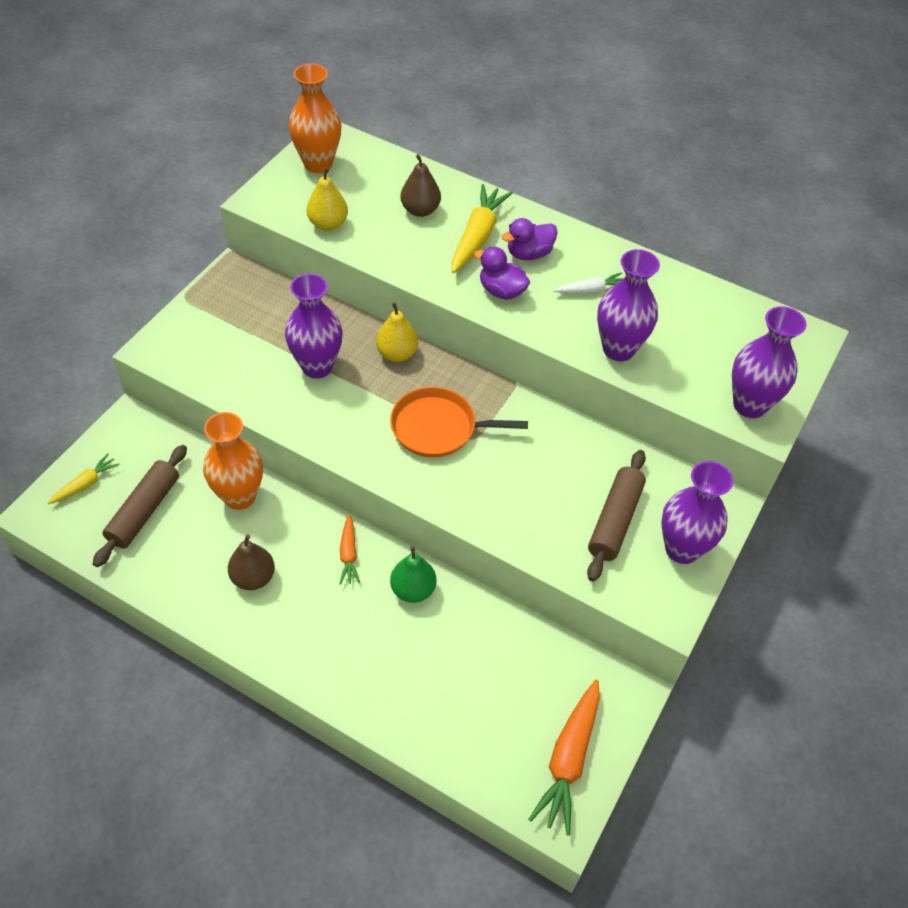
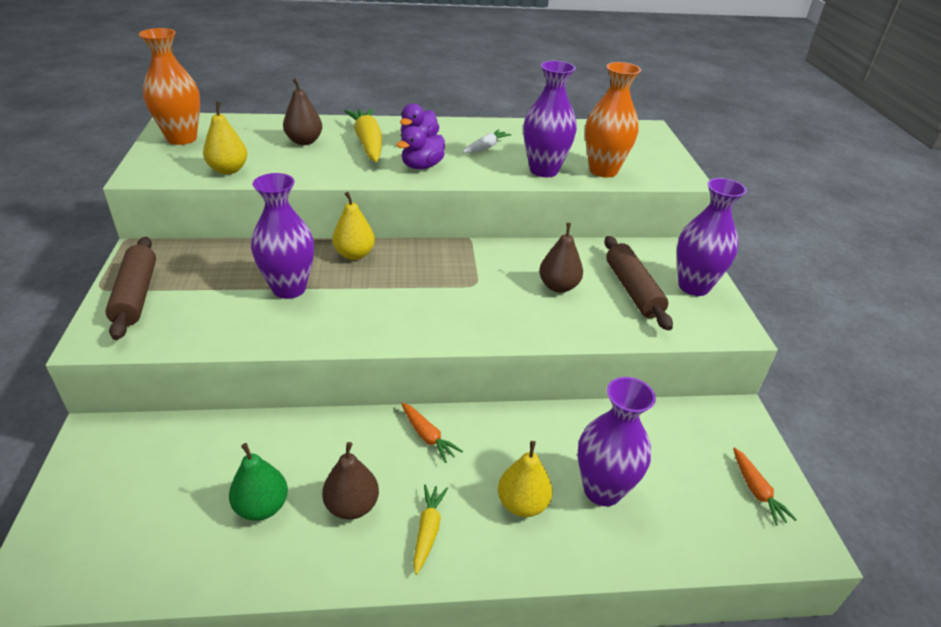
camera: 35 degrees left, 15 degrees down
yellow carrot [48,453,120,504] -> yellow carrot moved to [413,484,448,575]
brown rolling pin [93,445,187,567] -> brown rolling pin moved to [105,237,156,340]
orange vase [203,412,263,510] -> orange vase moved to [585,62,641,178]
orange pan [390,387,528,457] -> none
green pear [390,546,436,603] -> green pear moved to [229,443,288,521]
purple duck [474,247,530,300] -> purple duck turned 45 degrees counterclockwise [396,126,445,169]
orange carrot [529,680,600,835] -> orange carrot [733,448,797,525], size x0.56
purple vase [732,306,807,418] -> purple vase moved to [577,377,656,506]
none -> yellow pear [498,441,553,517]
none -> brown pear [539,223,583,293]

